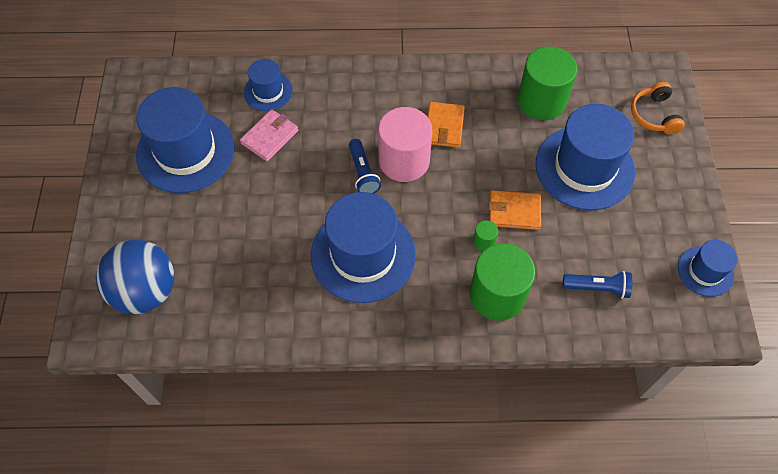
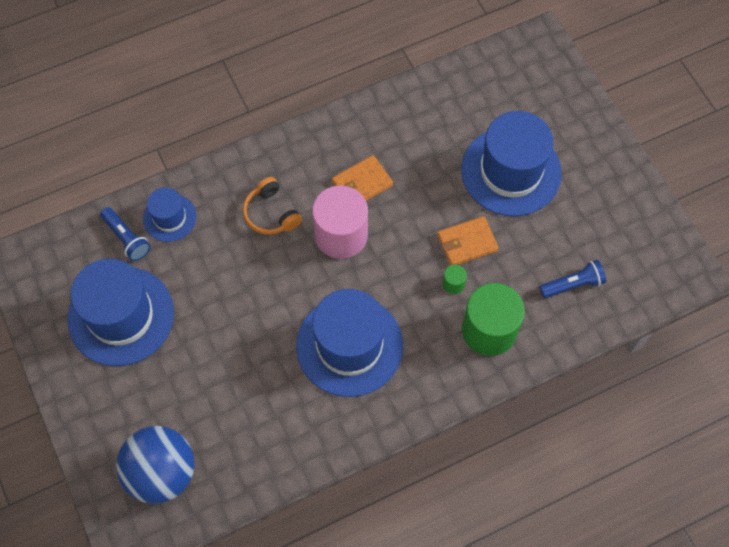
camera: 25 degrees left, 5 degrees up
pink wallet [240,109,298,161] -> none
blue flashlight [349,139,381,194] -> blue flashlight moved to [100,207,150,261]
orange wallet [427,102,465,148] -> orange wallet turned 75 degrees clockwise [332,155,393,201]
green cylinder [518,46,578,120] -> none
orange headphones [631,82,685,135] -> orange headphones moved to [243,177,302,235]
blue hat [678,240,738,297] -> none

